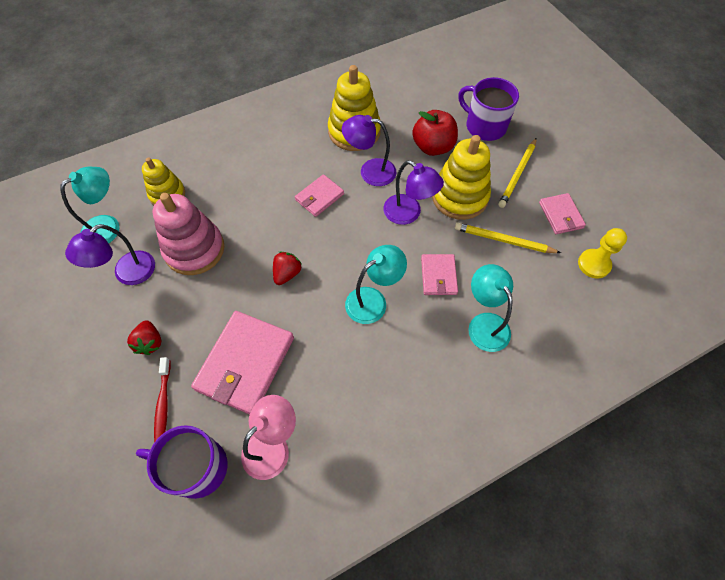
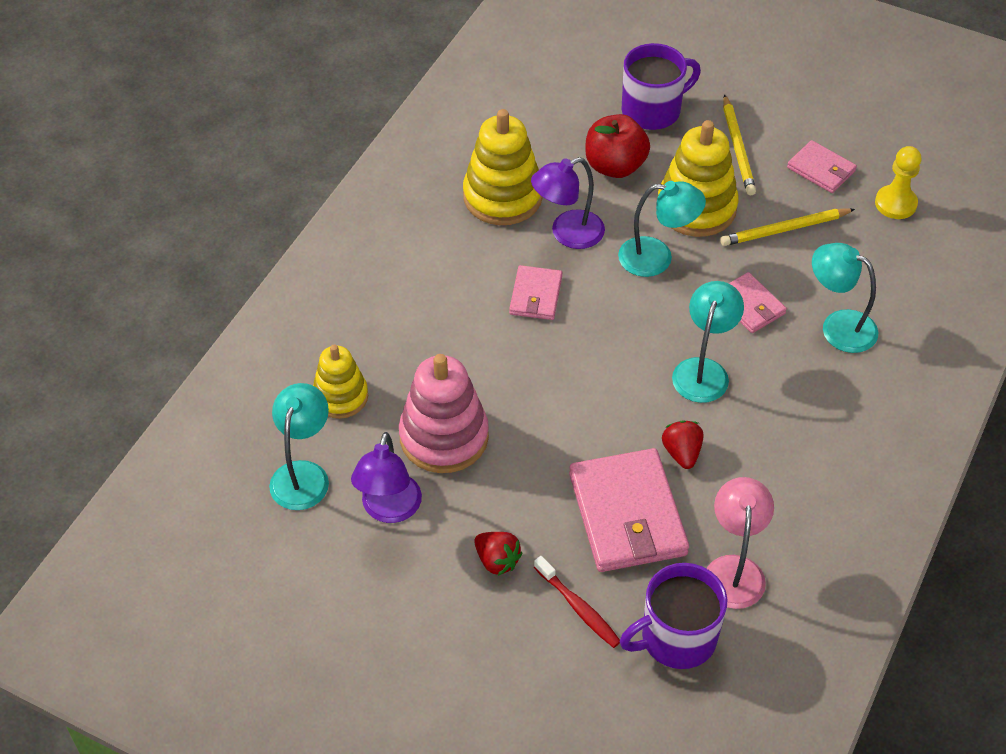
camera: 35 degrees left, 10 degrees down
red strawberry [273,251,302,285] -> red strawberry moved to [662,420,703,469]
purple lamp [383,160,444,225] -> turquoise lamp [618,181,706,277]
purple mug [458,77,519,141] -> purple mug turned 150 degrees clockwise [621,43,701,130]

